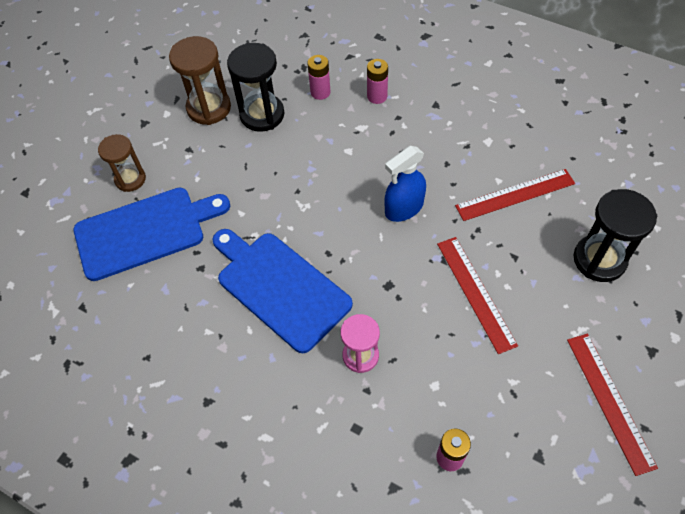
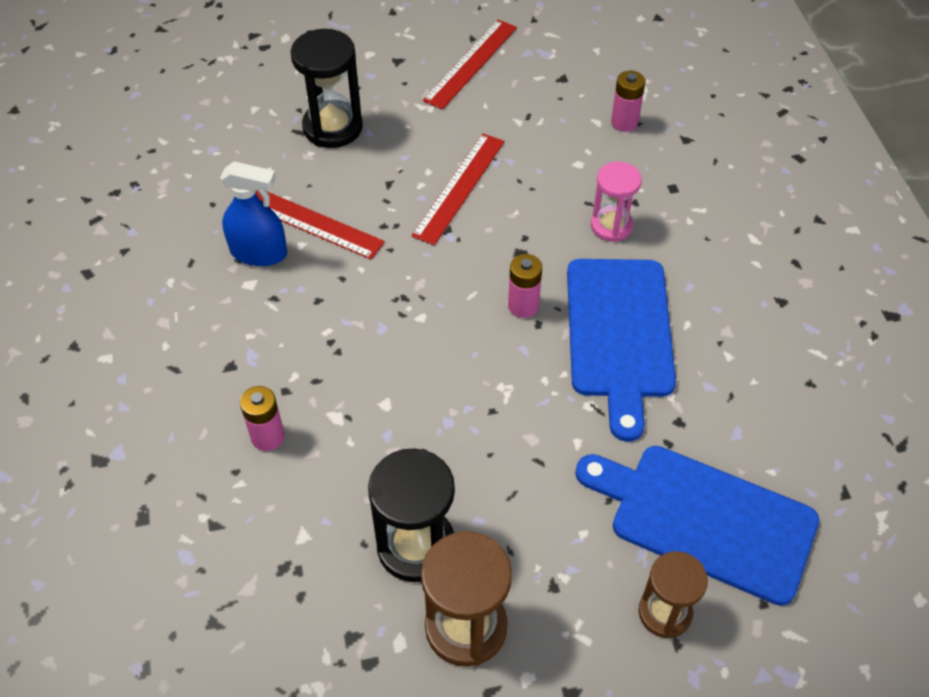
camera: 135 degrees left, 5 degrees down
pink battery [307,55,330,100] -> pink battery moved to [508,254,542,318]
blue spray bottle [384,146,426,222] -> blue spray bottle moved to [220,161,287,266]

